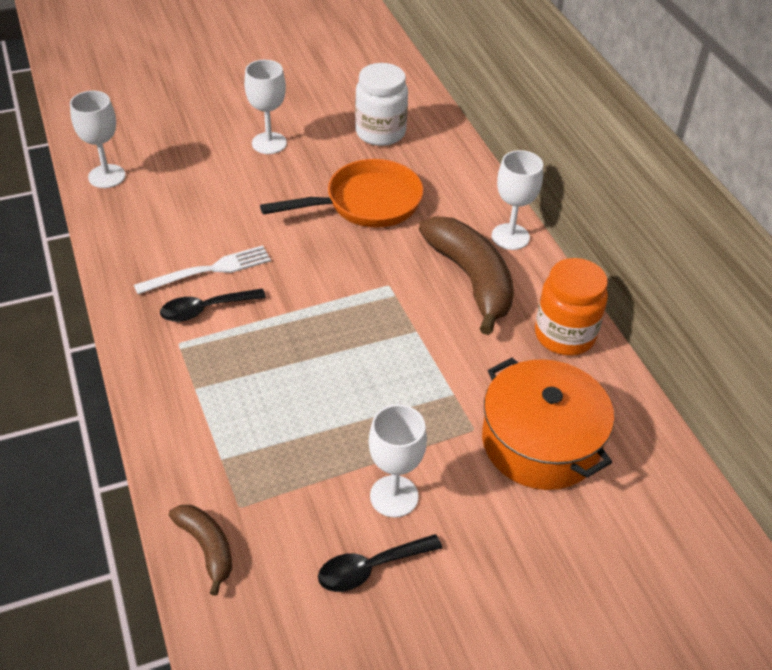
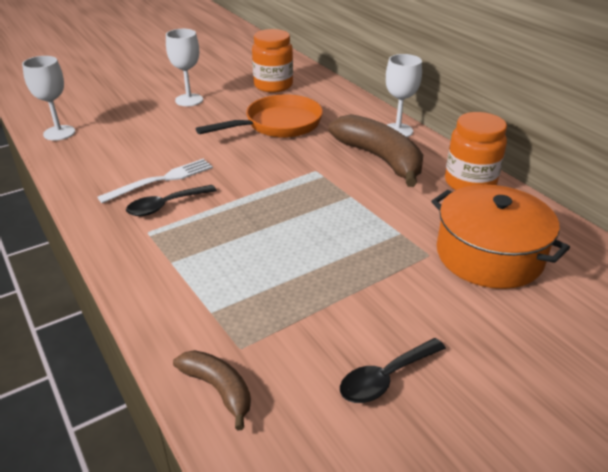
camera: 10 degrees left, 10 degrees down
white jar [355,63,408,146] -> orange jar [252,29,293,93]
white goblet [369,404,427,518] -> none

